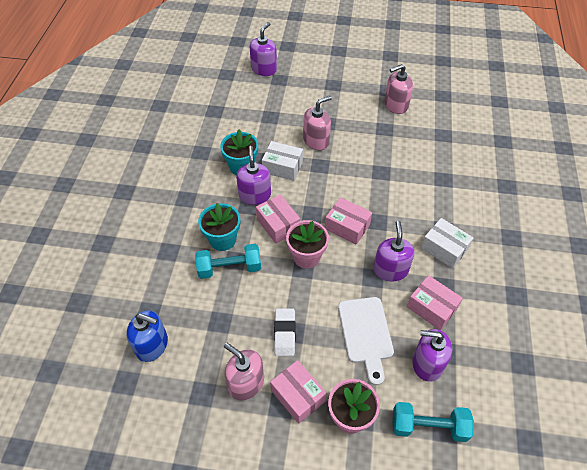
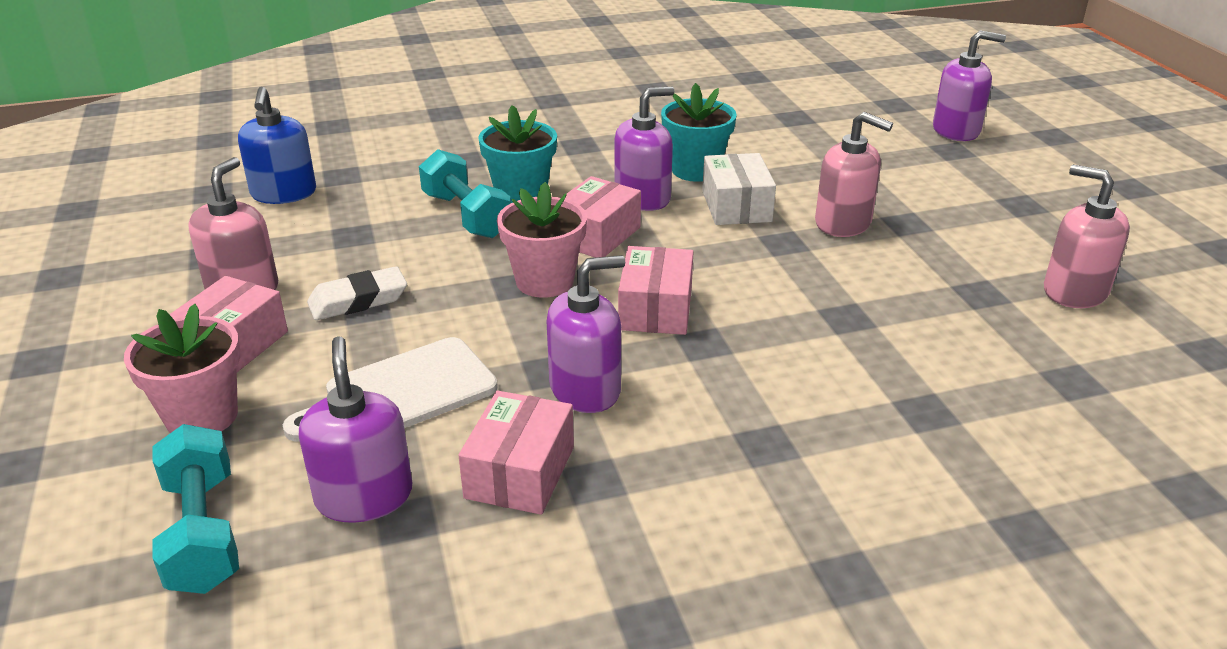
camera: 65 degrees right, 20 degrees down
white box [421,218,473,268] -> none

